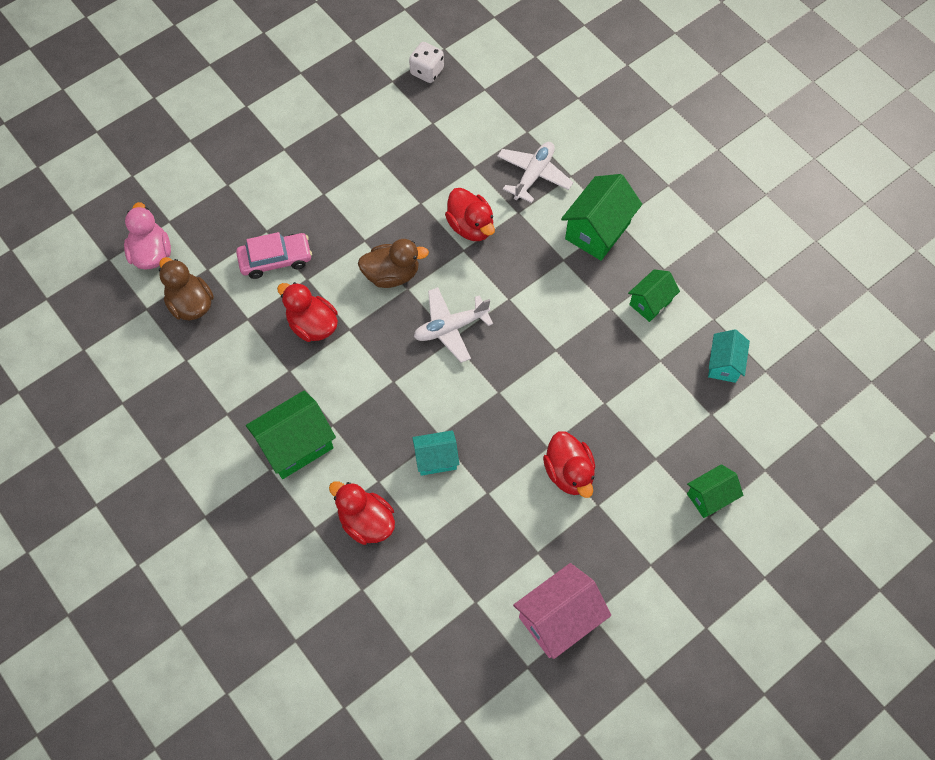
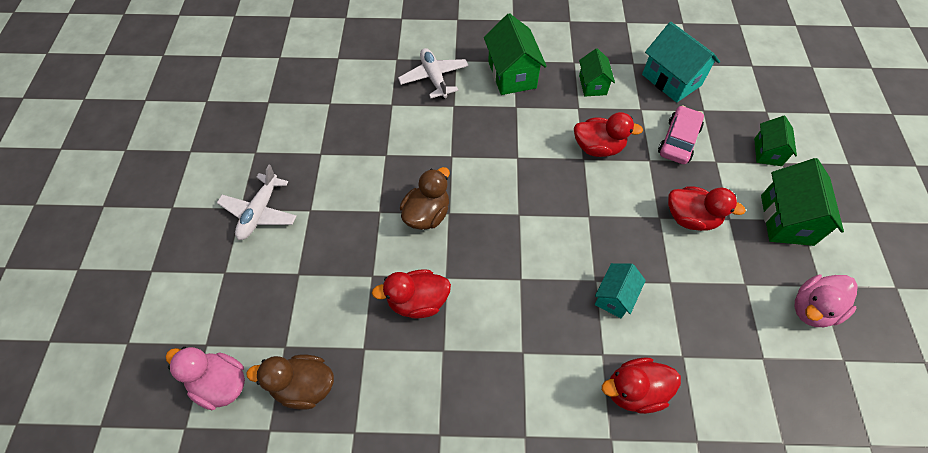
camera: 50 degrees left, 5 degrees down
pink car [236,232,312,279] -> pink car moved to [658,105,704,164]
green house [246,390,336,479] -> green house moved to [761,158,844,246]
white dice [409,42,444,83] -> none
white plane [414,287,493,363] -> white plane moved to [217,165,297,240]
red duck [445,188,495,241] -> red duck moved to [574,112,643,157]
pink house [513,563,611,659] -> pink duck [794,274,858,327]
turquoise house [708,329,750,383] -> turquoise house [642,22,720,103], size x1.64

